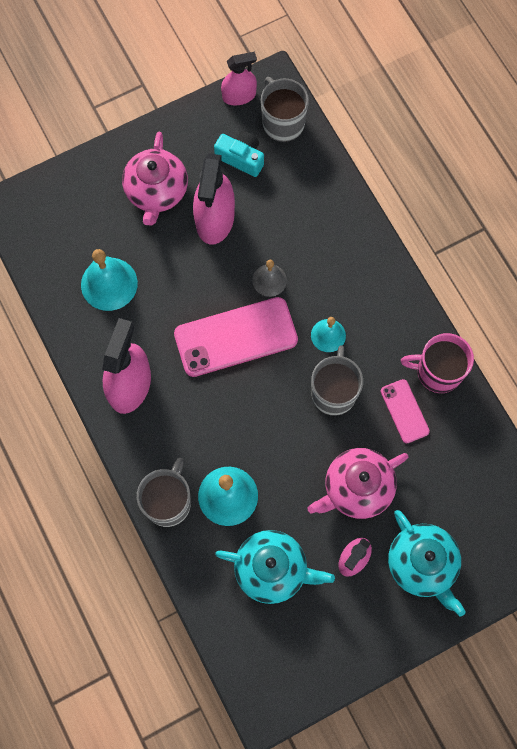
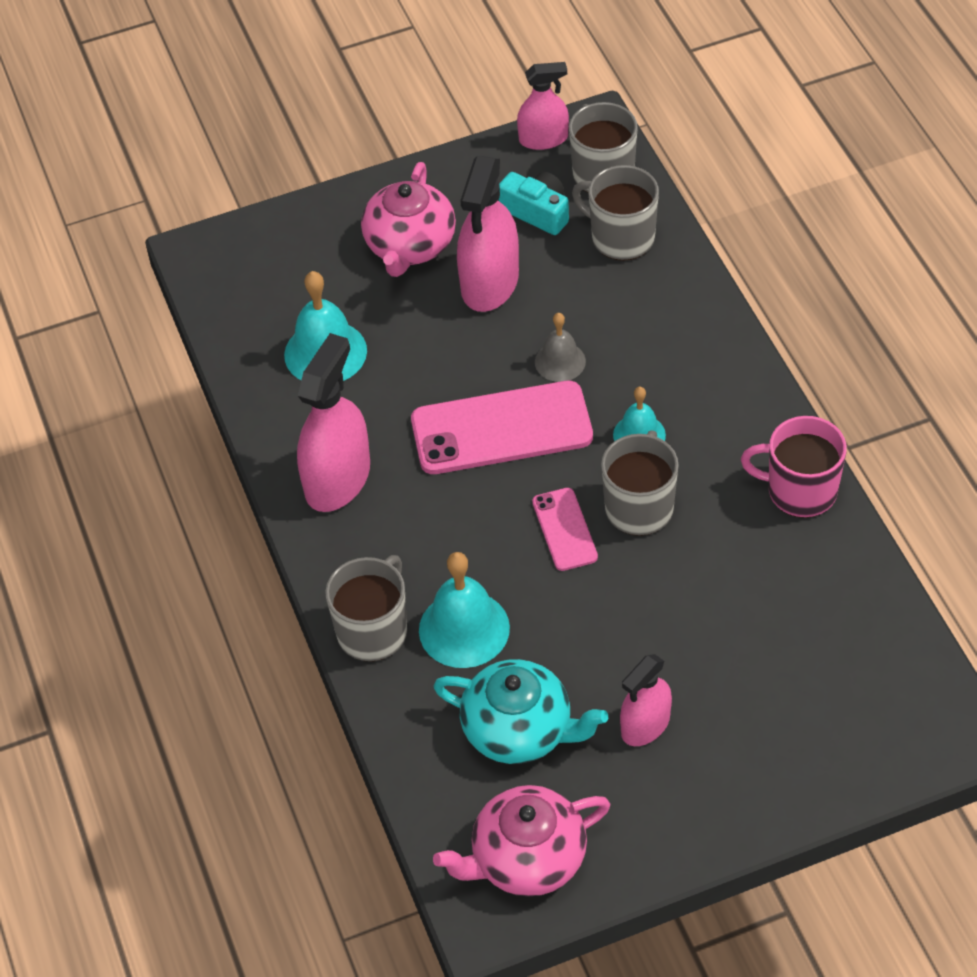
camera: 10 degrees right, 20 degrees down
pink teapot [308,448,409,519] -> pink teapot moved to [433,785,610,896]
pink phone [380,379,430,443] -> pink phone moved to [532,488,598,571]
turquoise teapot [388,510,466,616] -> none
none -> grey mug [572,165,659,261]

